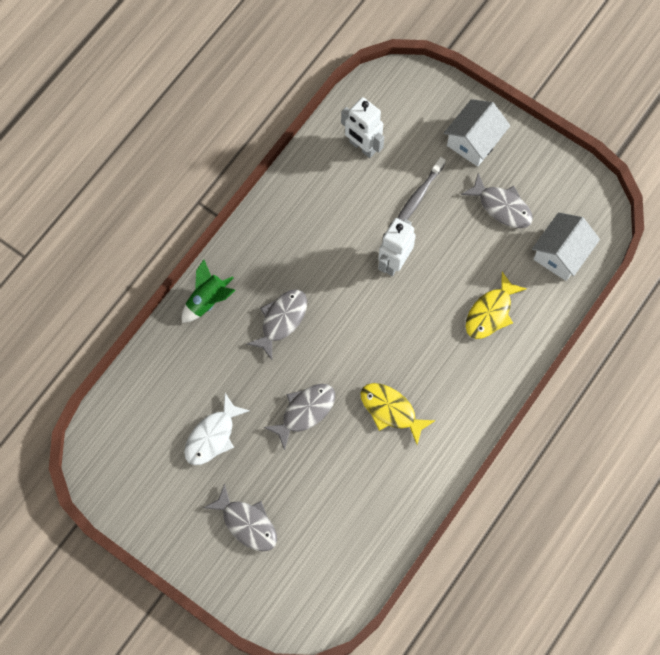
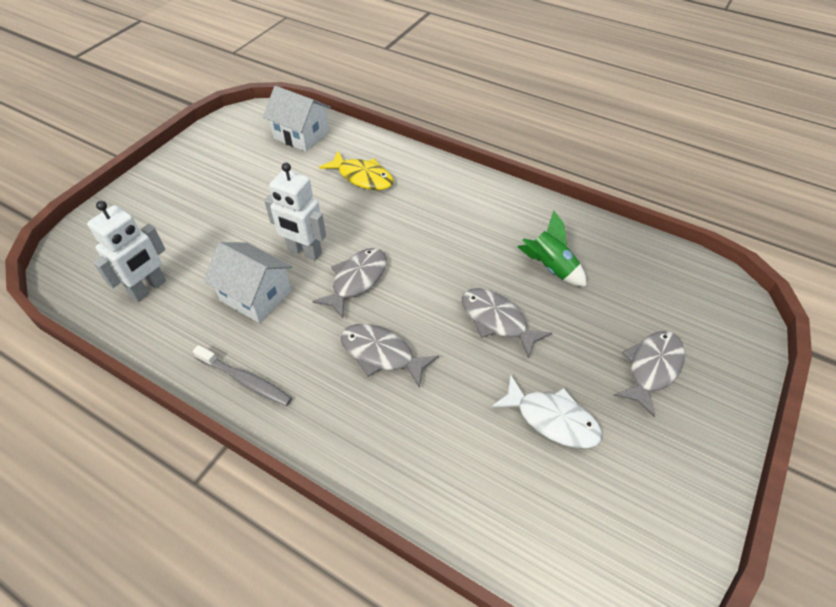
camera: 95 degrees left, 20 degrees down
green rocket [182,259,235,323] -> green rocket moved to [518,211,587,287]
yellow fish [361,383,435,445] -> none
grey toothbrush [397,157,446,221] -> grey toothbrush moved to [193,345,292,406]
white house [444,99,510,167] -> white house moved to [204,242,292,323]
grey fish [461,173,533,228] -> grey fish moved to [312,248,387,318]

